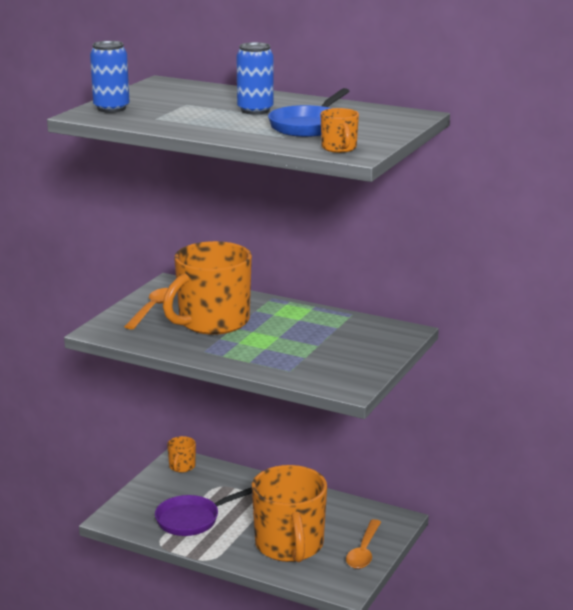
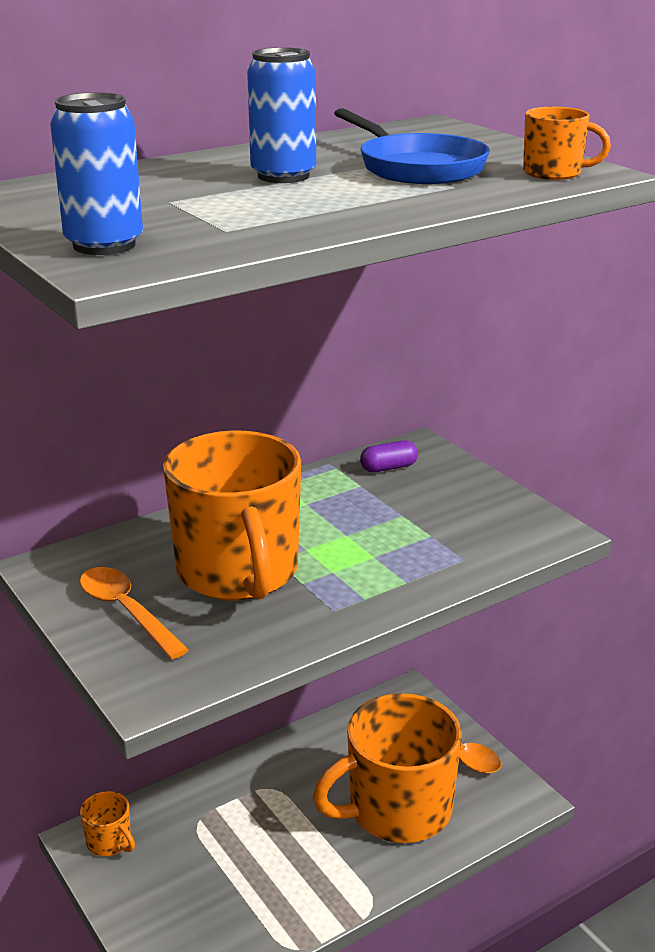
camera: 60 degrees left, 5 degrees up
purple pan [155,487,252,536] -> none
orange mug [252,465,327,562] -> orange mug turned 135 degrees clockwise [313,693,462,843]
none -> purple capsule [360,440,418,472]

